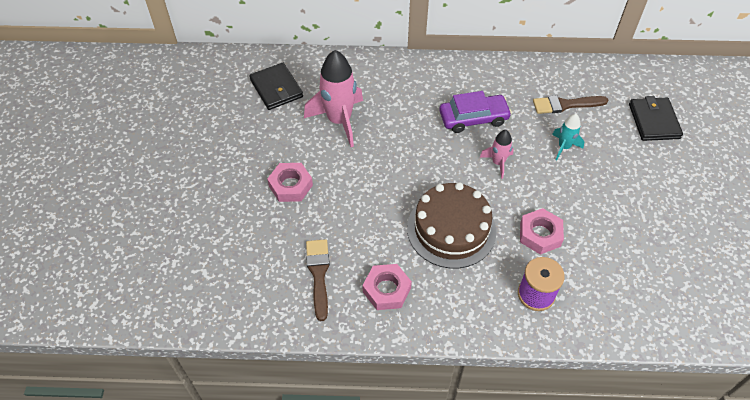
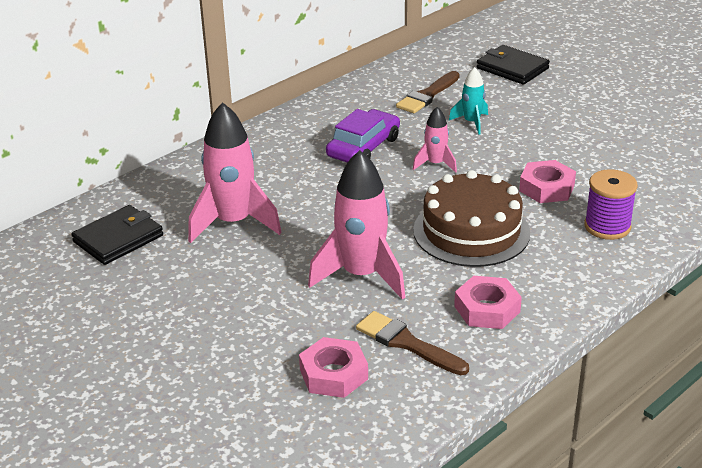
camera: 45 degrees left, 20 degrees down
black wallet [249,63,303,110] -> black wallet turned 60 degrees counterclockwise [71,205,163,265]
pink nut [267,163,313,202] -> pink nut moved to [299,337,368,398]
none -> pink rocket [308,150,405,300]

